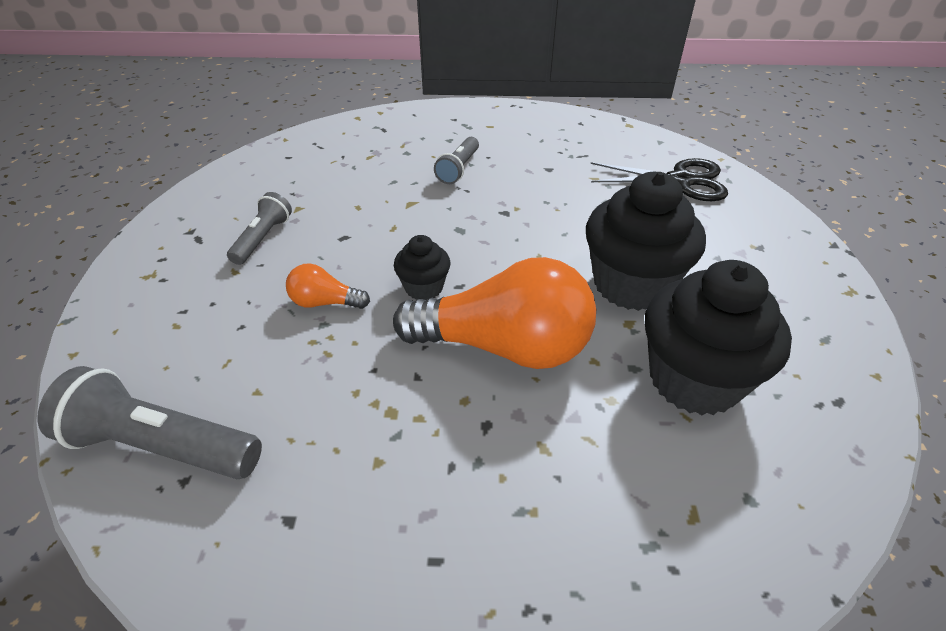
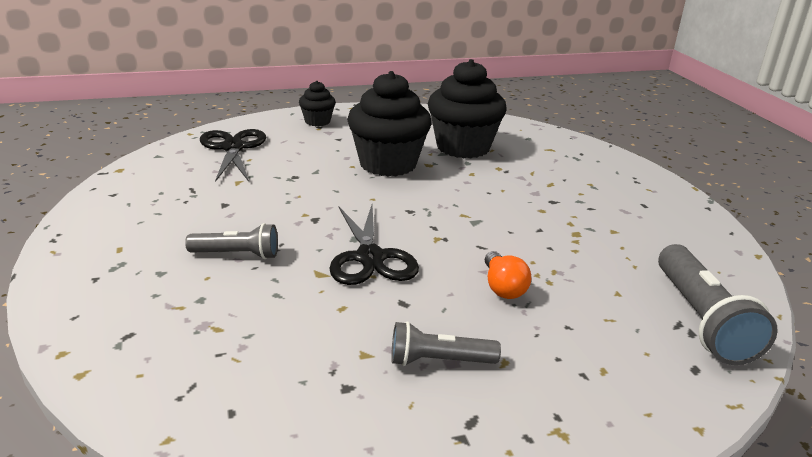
camera: 110 degrees left, 15 degrees down
orange light bulb [393,257,596,369] -> none
black cupcake [394,235,450,300] -> black cupcake moved to [299,81,336,126]
none -> black scissors [329,205,419,285]

